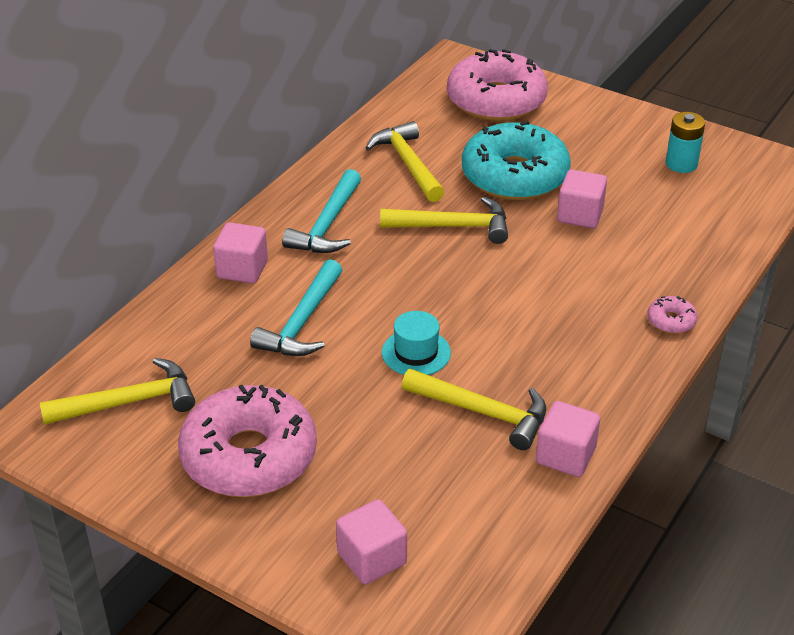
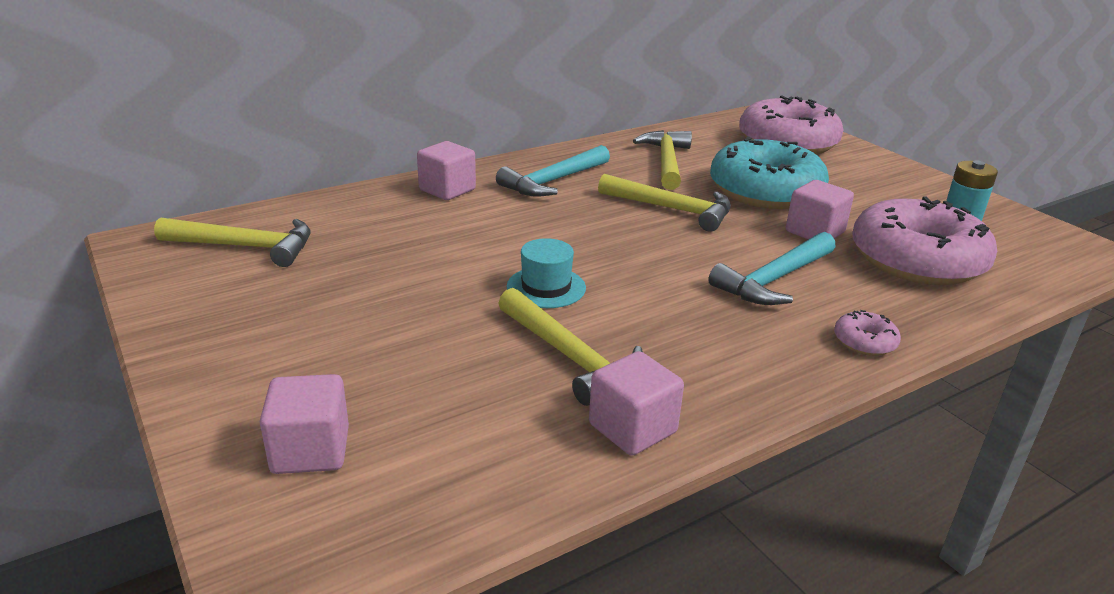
camera: 25 degrees right, 10 degrees down
pink donut [178,385,317,497] -> pink donut moved to [853,196,997,285]
turquoise hammer [250,259,342,356] -> turquoise hammer moved to [709,232,836,305]

